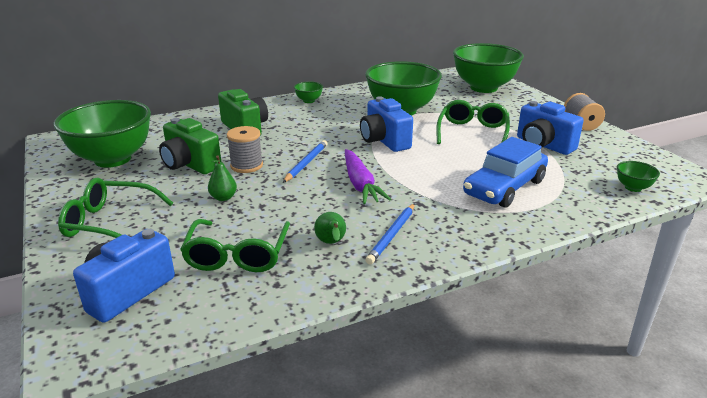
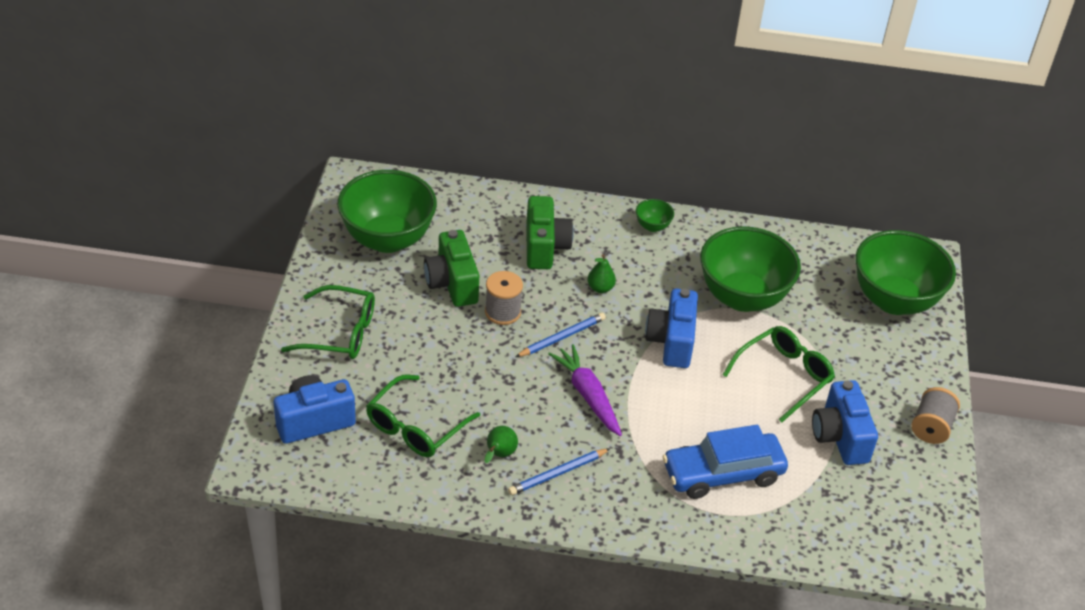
camera: 30 degrees right, 15 degrees up
green glasses [58,178,173,238] -> green glasses turned 150 degrees clockwise [281,285,375,359]
green pear [208,155,237,201] -> green pear moved to [587,254,616,293]
purple carrot [345,149,391,204] -> purple carrot turned 135 degrees clockwise [548,344,622,436]
green bowl [617,161,660,192] -> none

